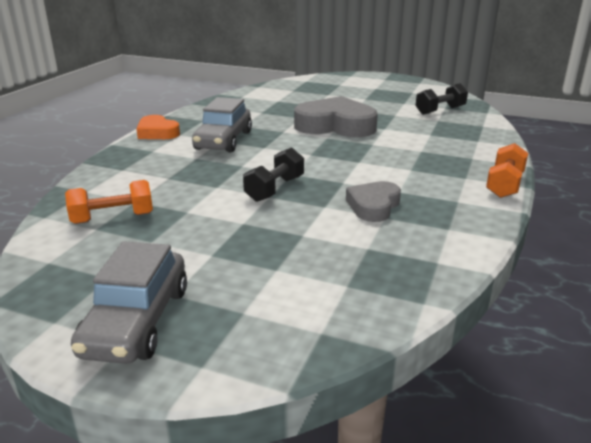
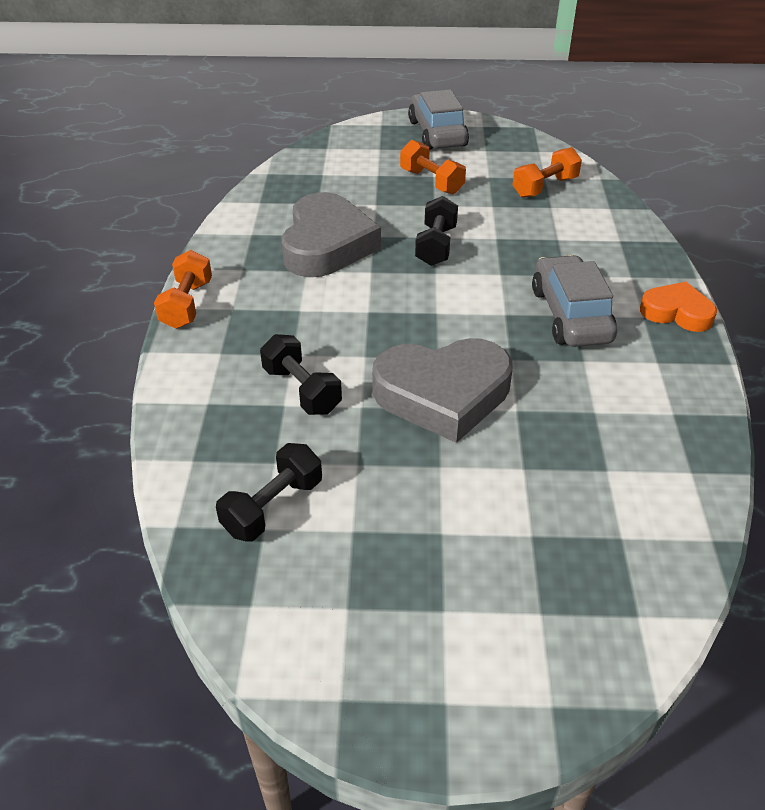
camera: 160 degrees right, 15 degrees up
grey heart [346,181,401,222] -> grey heart [282,192,381,277], size x1.76
none -> black dumbbell [260,334,342,415]
none -> orange dumbbell [400,140,466,194]

